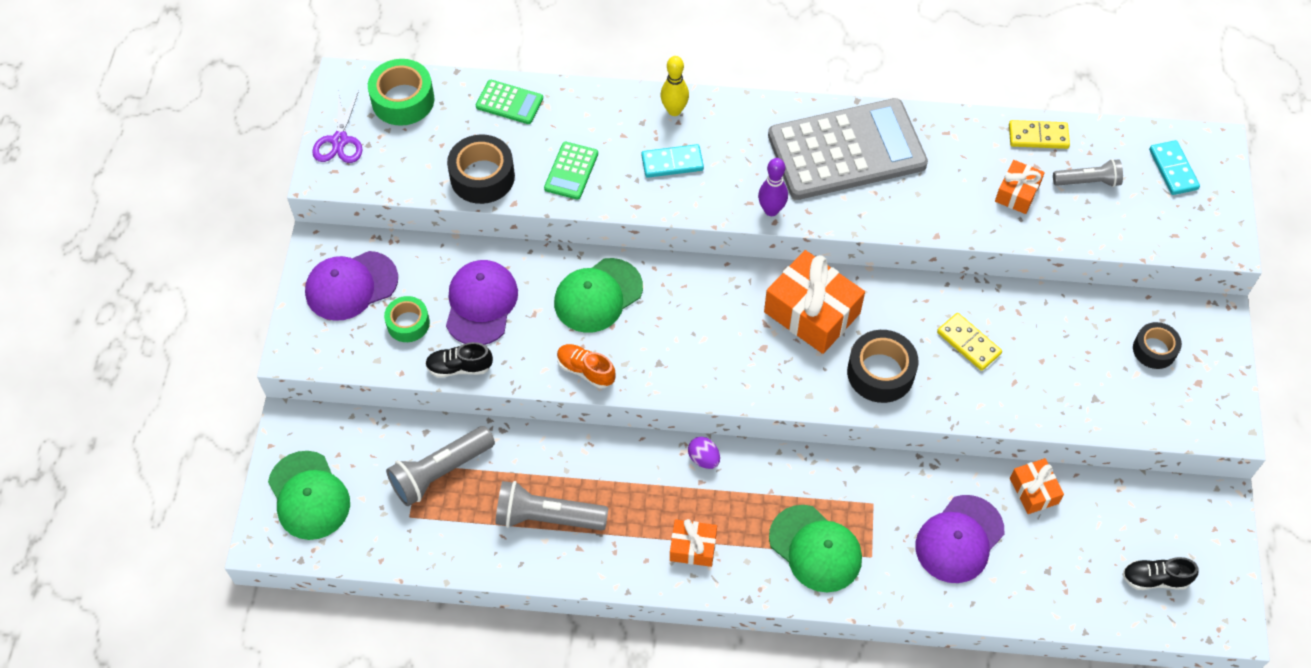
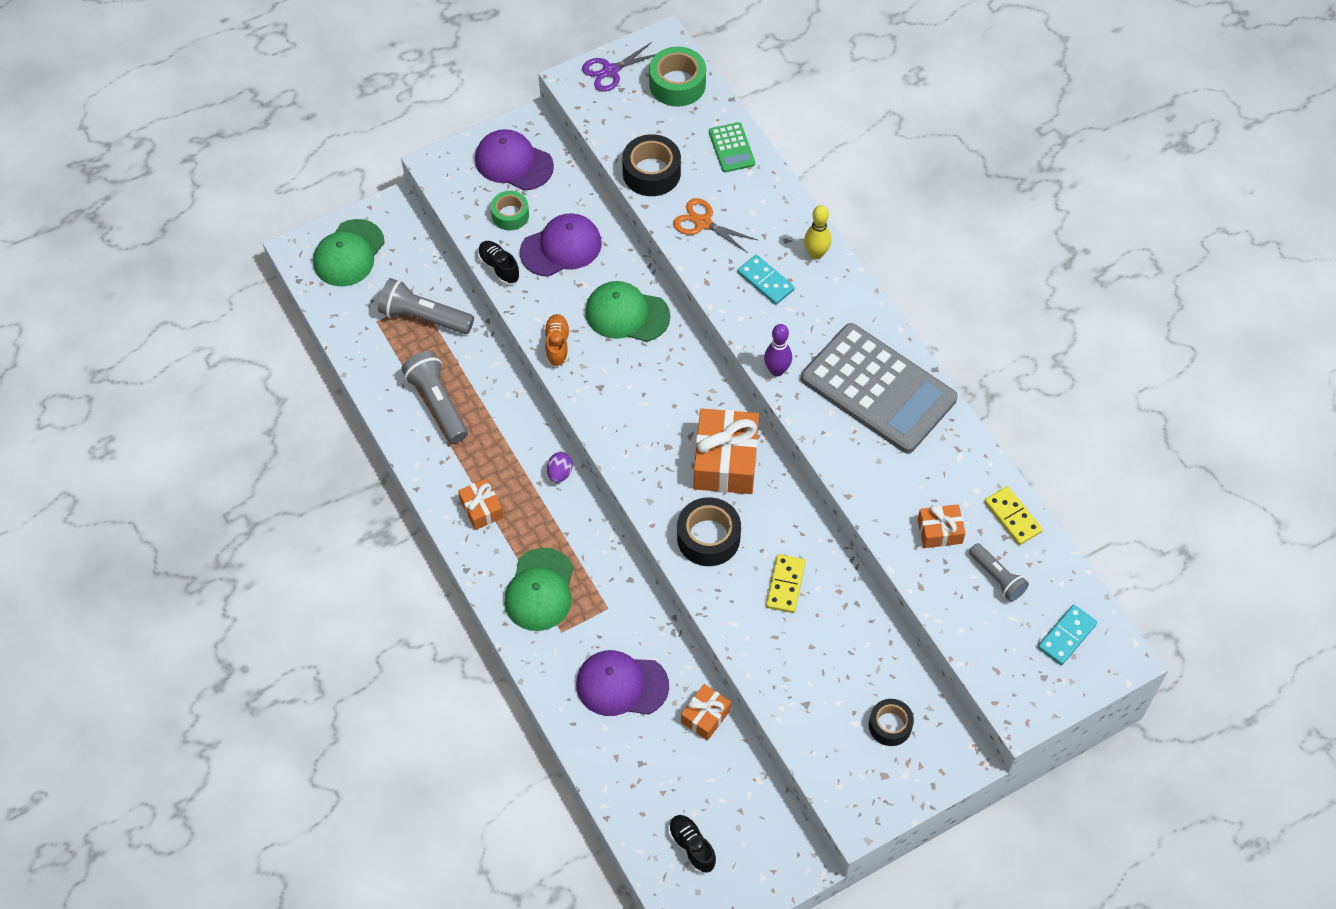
camera: 55 degrees right, 0 degrees up
green calculator [544,142,598,200] -> orange scissors [673,198,757,253]

